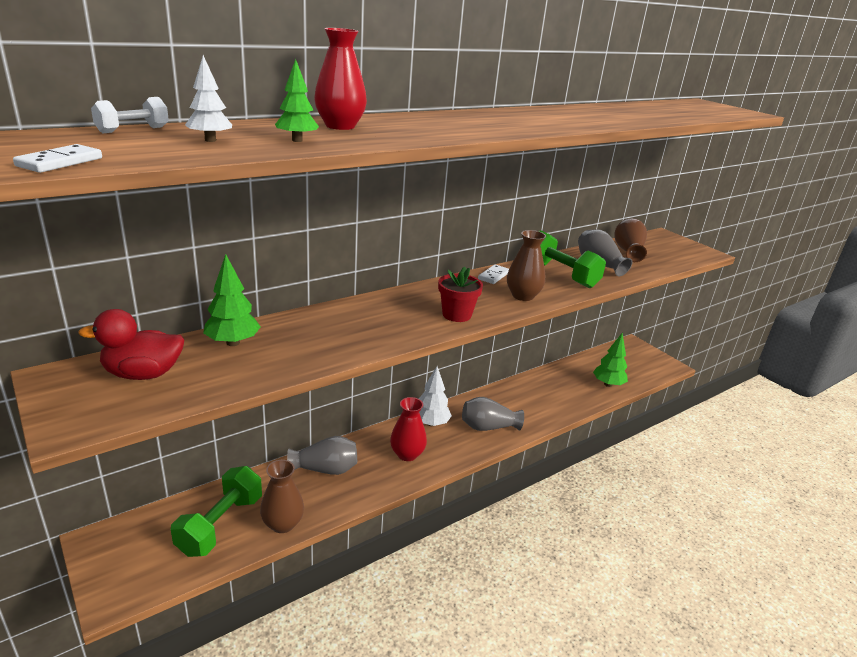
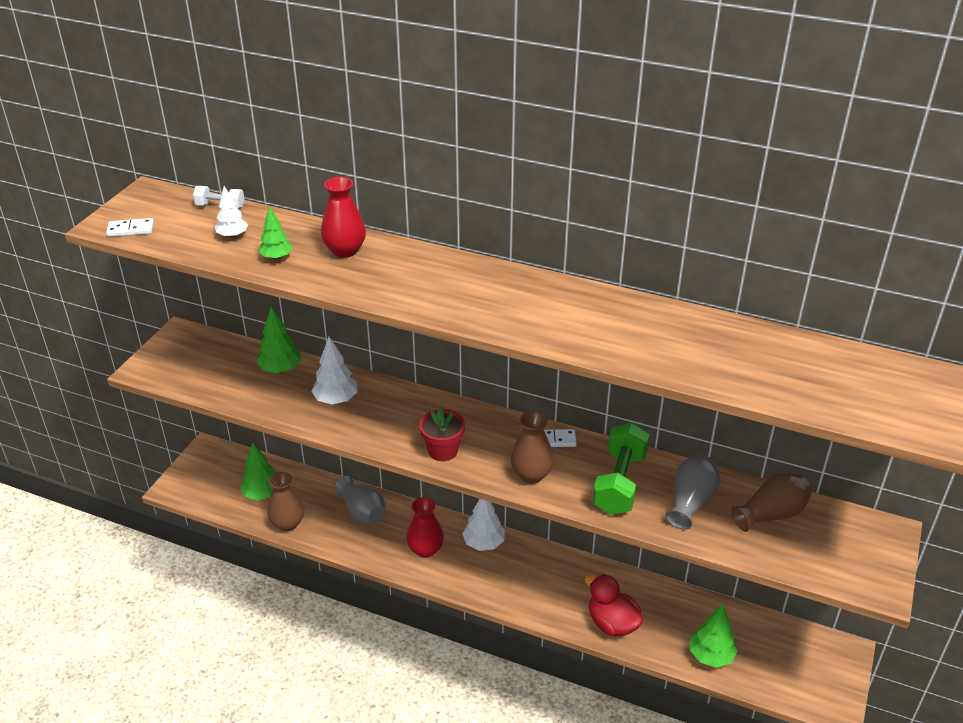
camera: 60 degrees right, 10 degrees up
red duck [78,309,184,380] -> red duck moved to [585,574,643,636]
green dumbbell [171,466,262,557] -> green tree [240,443,275,501]
grey vase [462,397,524,431] -> none
none -> white tree [311,337,358,405]

